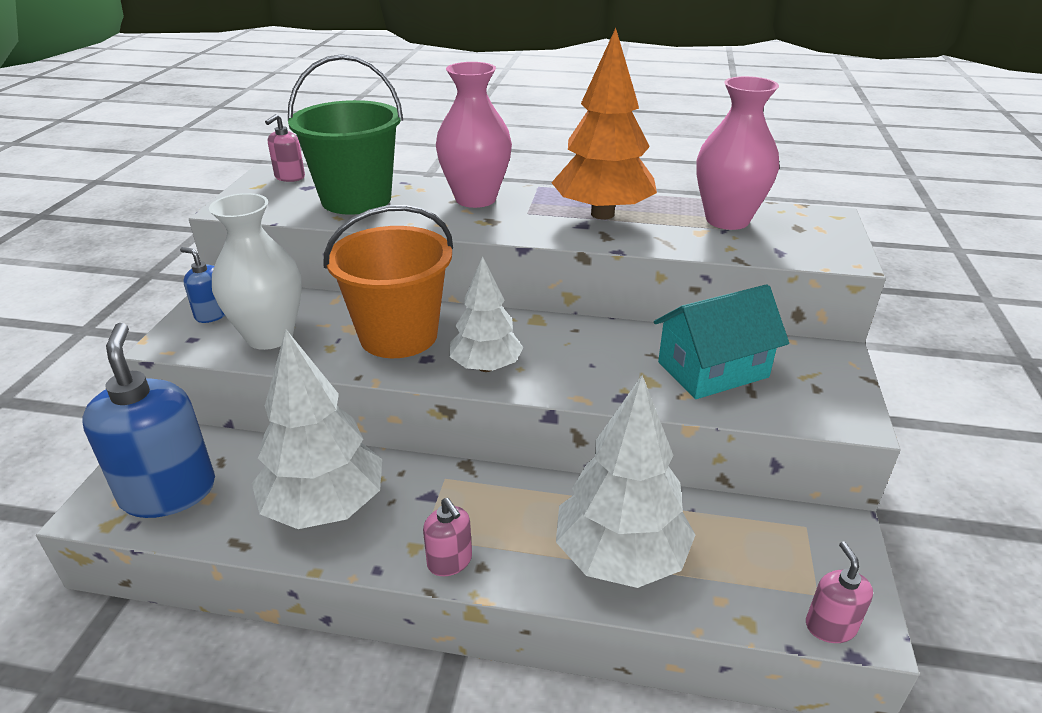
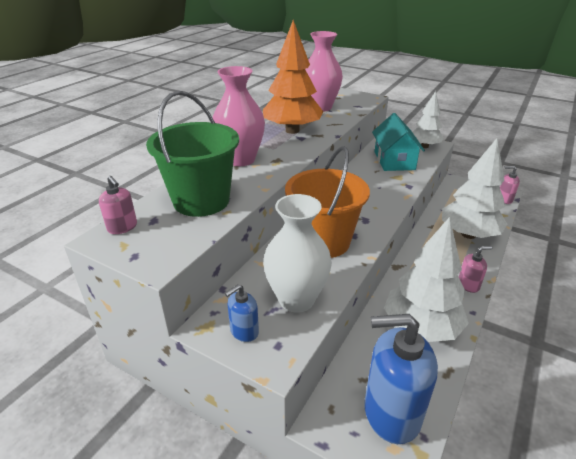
camera: 70 degrees left, 0 degrees up
white tree [450,256,523,372] -> white tree moved to [412,91,444,148]

